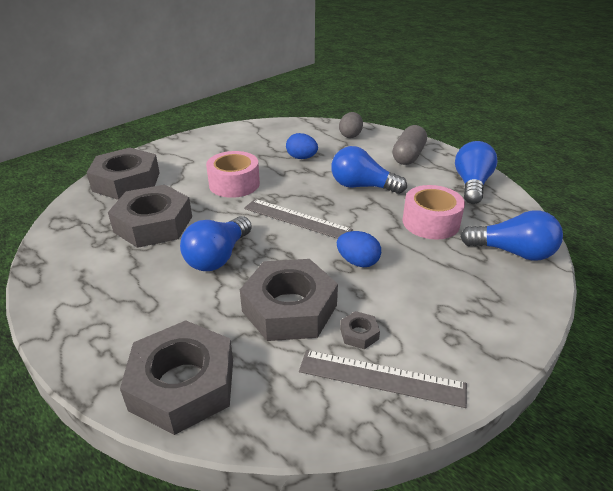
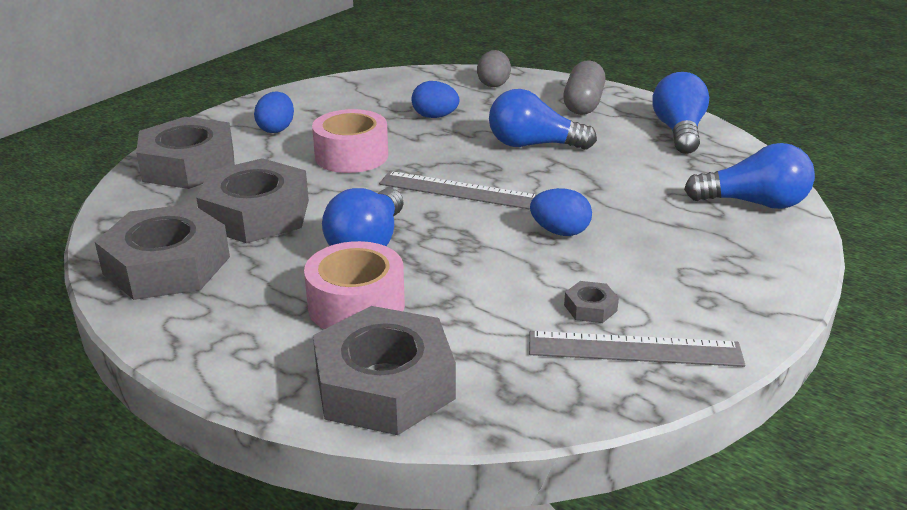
camera: 10 degrees left, 5 degrees down
grey nut [240,259,338,341] -> grey nut moved to [95,204,230,300]
pink tape [403,185,465,239] -> pink tape moved to [304,241,405,329]
none -> blue egg [254,92,294,133]

